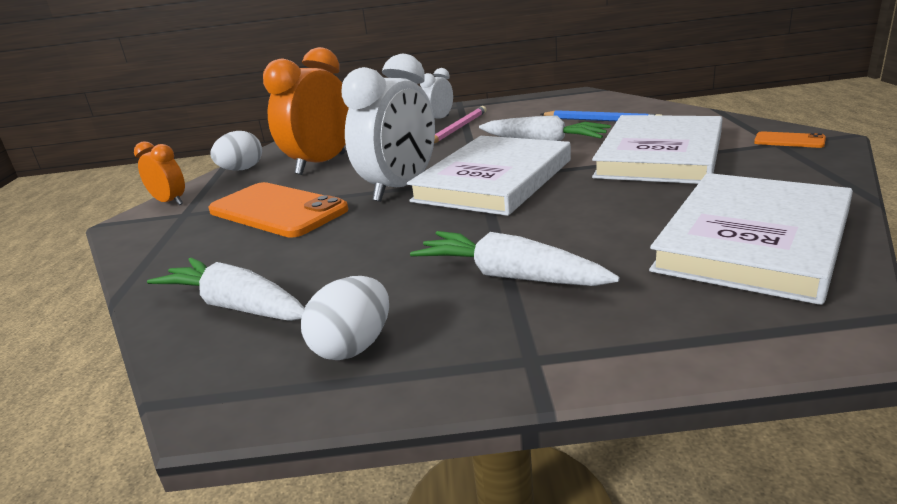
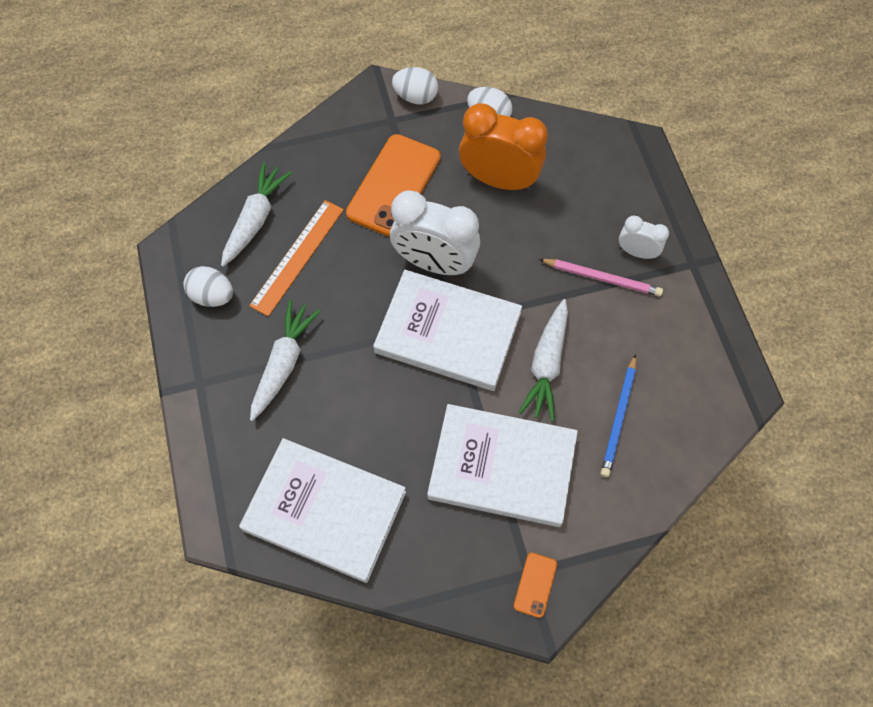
camera: 75 degrees right, 40 degrees up
orange clock [134,142,185,205] -> white egg [392,67,438,104]
none -> orange ruler [249,200,344,317]

